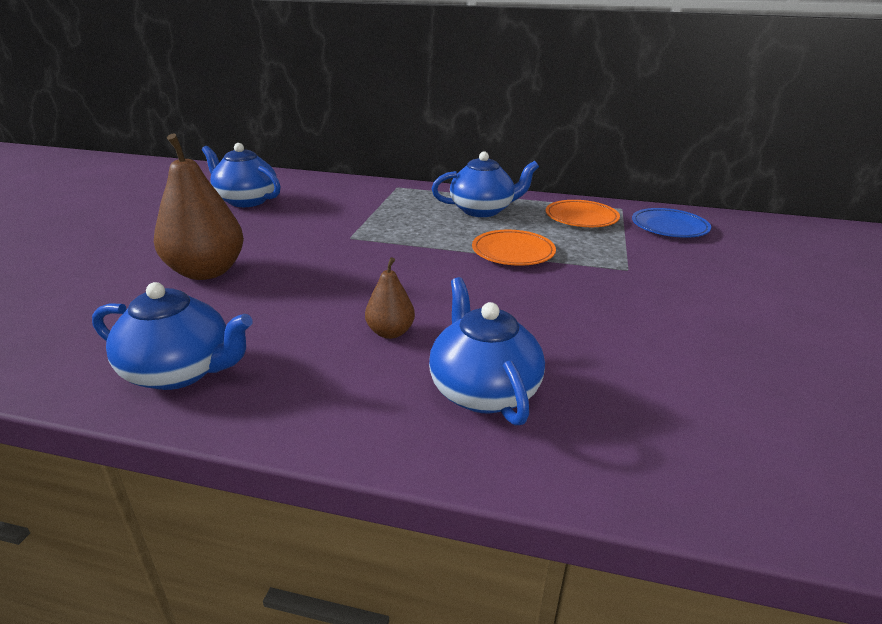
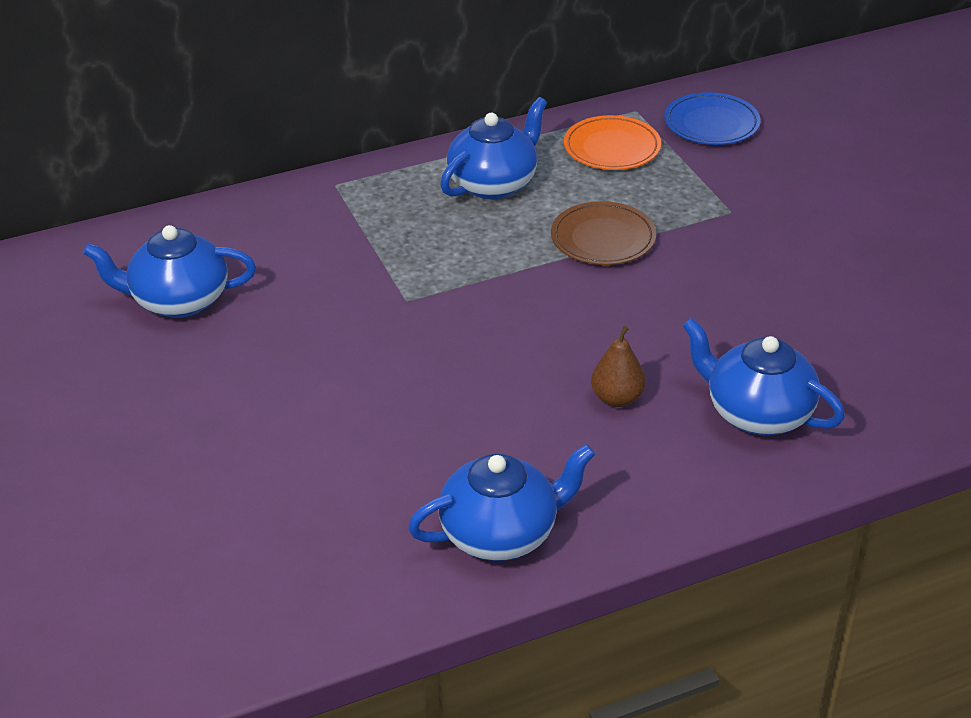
camera: 35 degrees left, 10 degrees up
brown pear [154,133,244,280] -> none
orange plate [472,230,556,266] -> brown plate [551,201,656,265]

